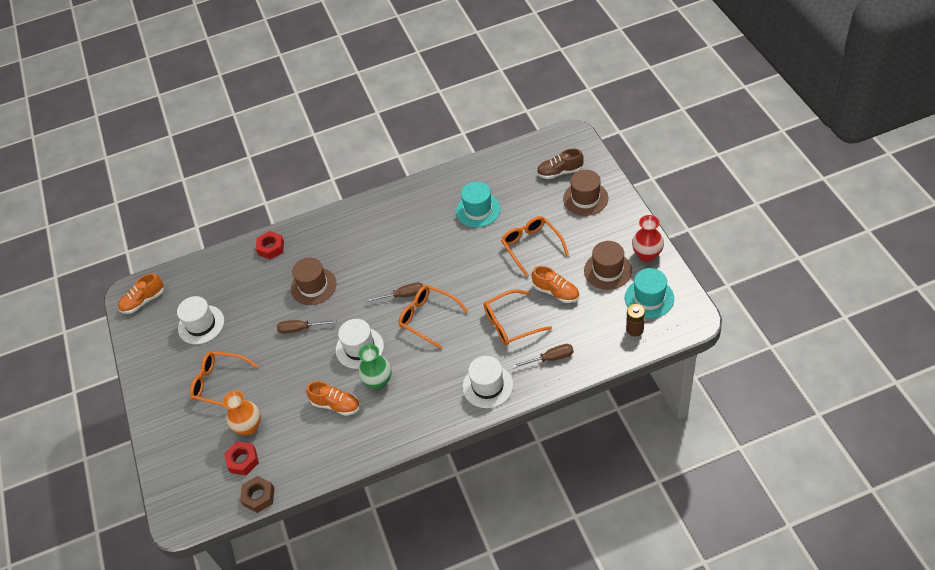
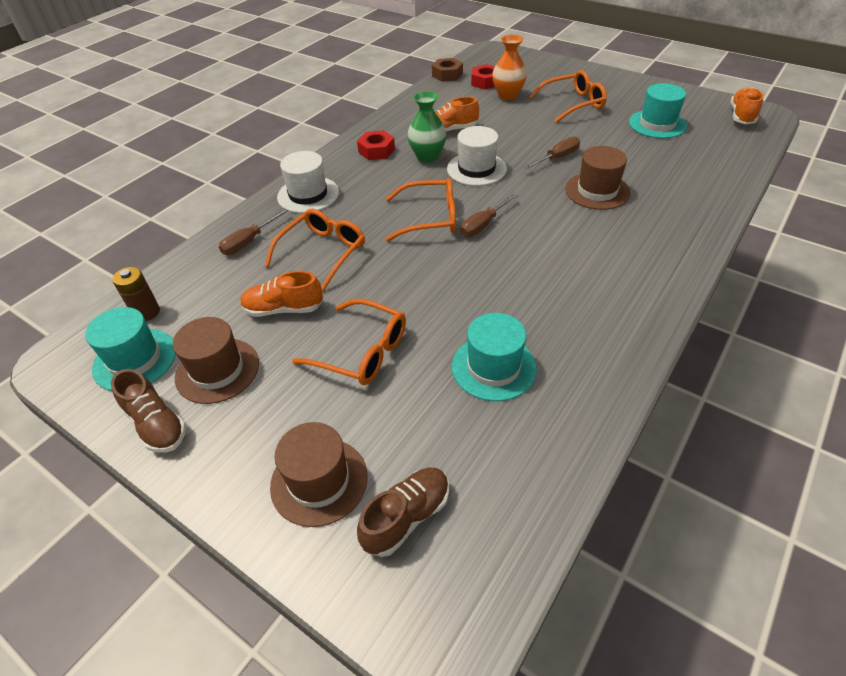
camera: 140 degrees right, 5 degrees down
white hat [177,296,224,344] -> turquoise hat [629,83,687,138]
red nut [256,231,284,259] -> red nut moved to [357,130,395,160]
red vase [632,215,664,262] -> brown shoe [111,369,186,453]

